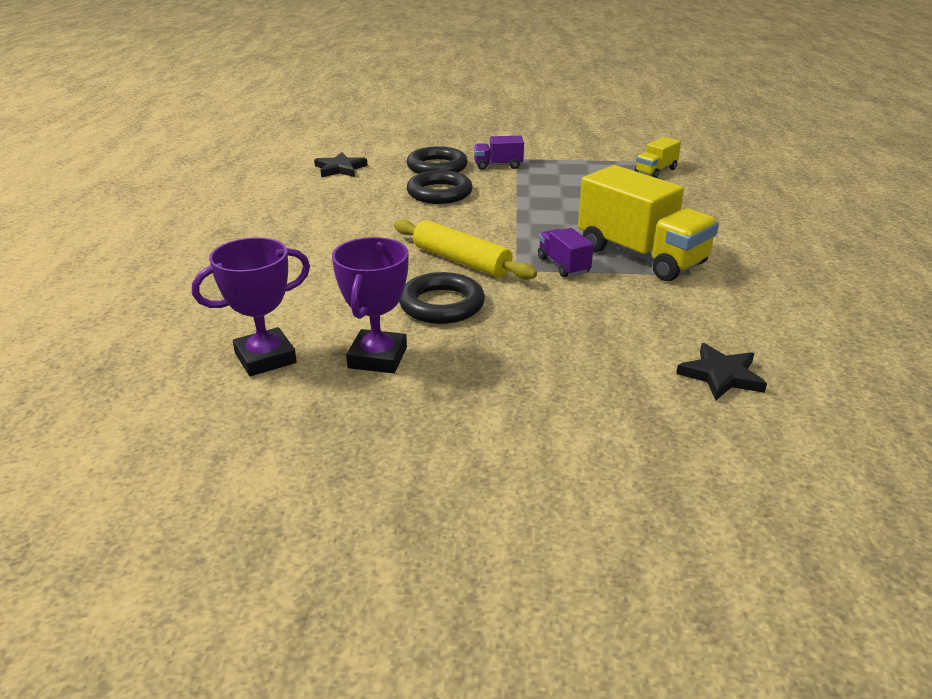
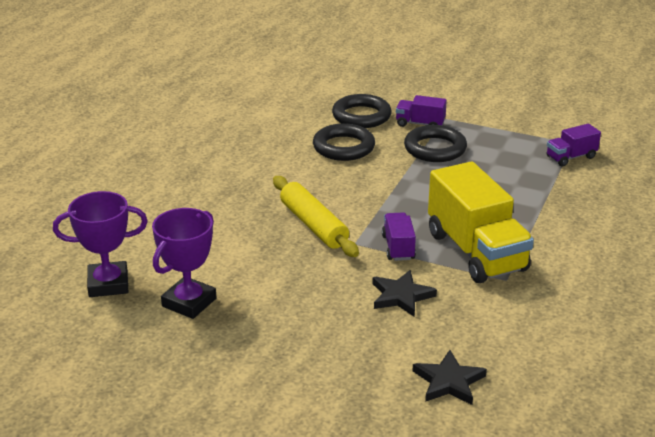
camera: 20 degrees right, 0 degrees up
black star [314,152,368,177] -> black star moved to [372,270,437,317]
black ring [399,272,485,324] -> black ring moved to [404,125,467,162]
yellow truck [635,137,681,178] -> purple truck [547,124,601,166]

